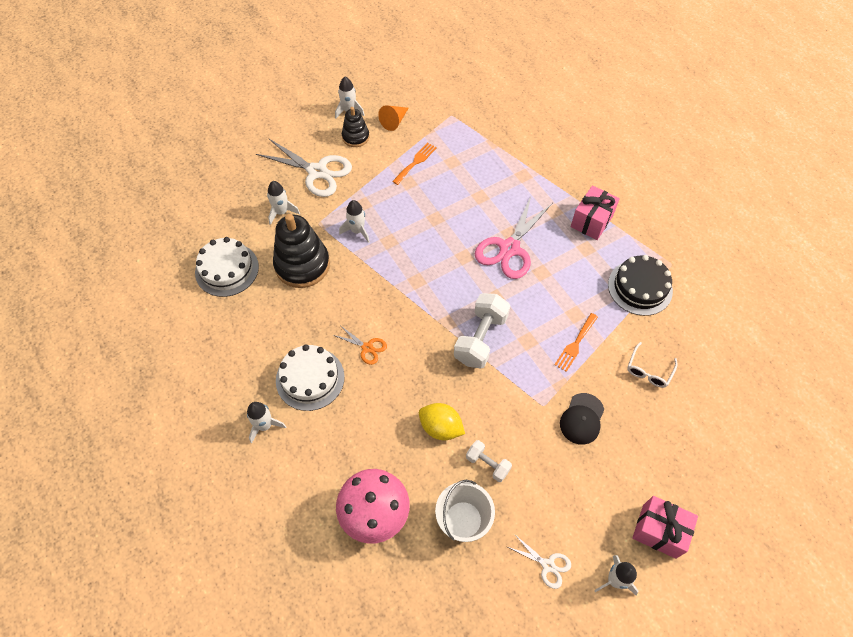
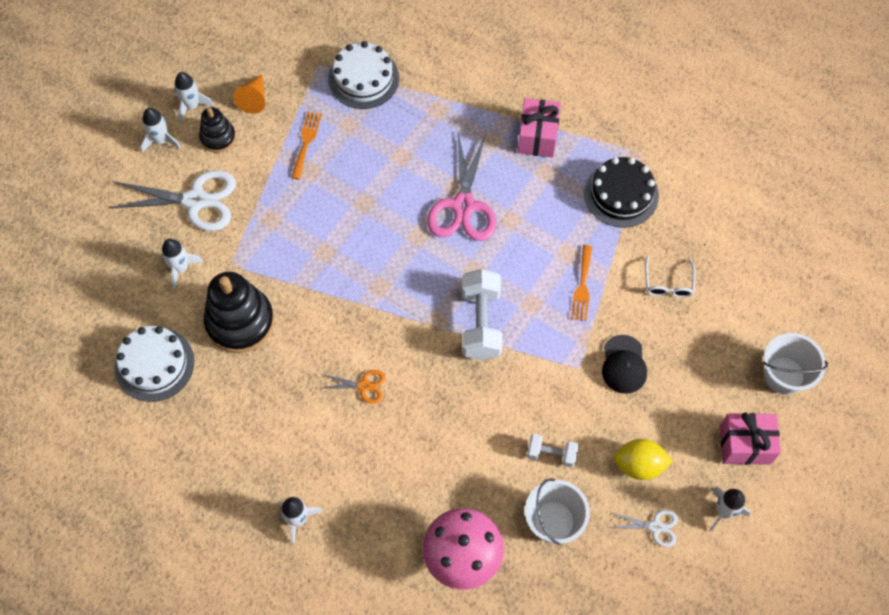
camera: 25 degrees left, 5 degrees up
white cake [276,344,345,411] -> white cake moved to [328,41,399,109]
white rocket [339,200,370,243] -> white rocket moved to [140,108,181,153]
yellow lemon [419,403,465,440] -> yellow lemon moved to [613,439,673,480]
none -> white bucket [763,333,828,395]

